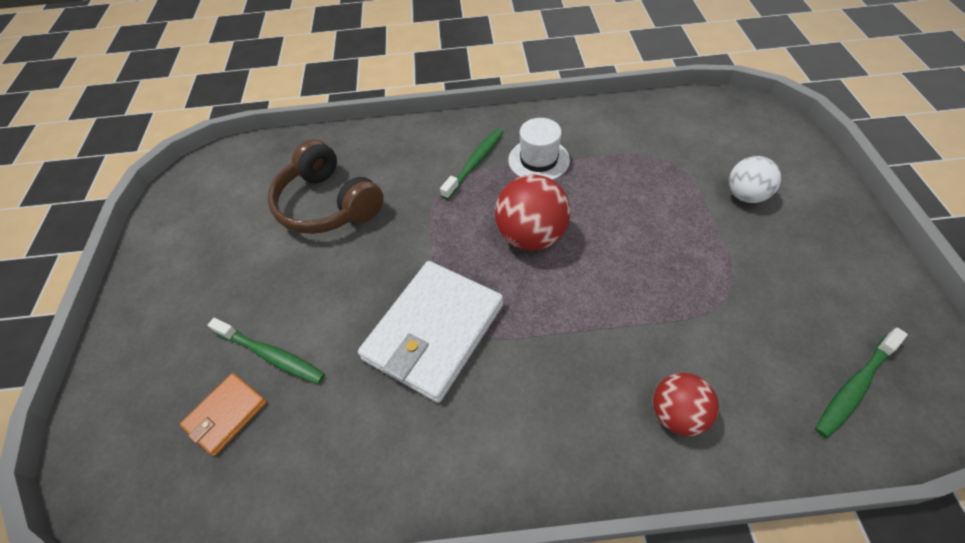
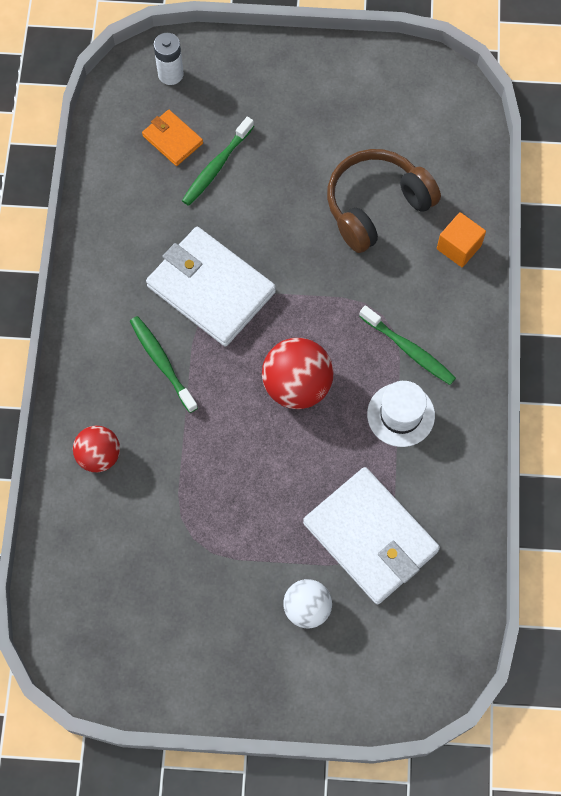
camera: 95 degrees right, 15 degrees up
green toothbrush [815,328,908,438] -> green toothbrush moved to [130,316,198,413]
none -> white battery [153,33,184,85]
none -> white wallet [303,467,440,604]
none -> orange cube [437,212,486,267]

